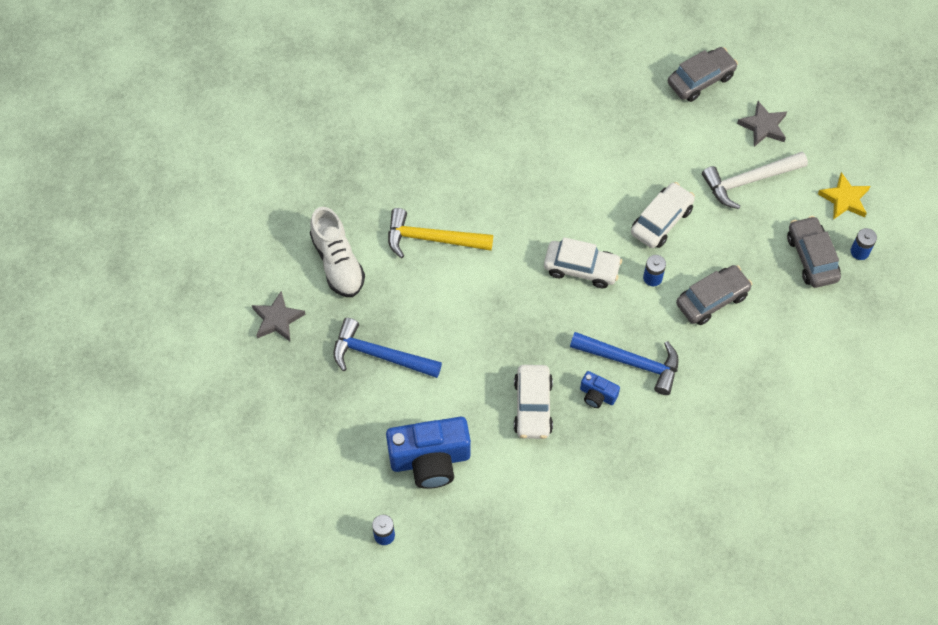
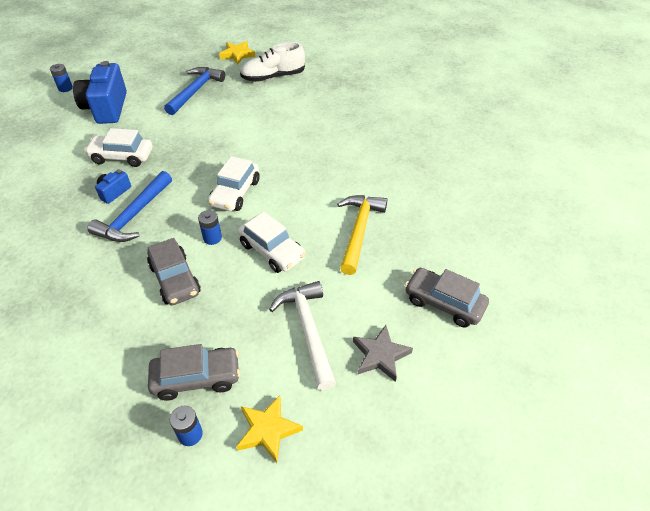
camera: 95 degrees right, 15 degrees down
grey star [252,291,306,341] -> yellow star [219,41,255,64]
yellow hammer [388,208,493,258] -> yellow hammer moved to [337,195,387,275]
grey car [668,47,738,102] -> grey car turned 150 degrees clockwise [405,268,489,328]

